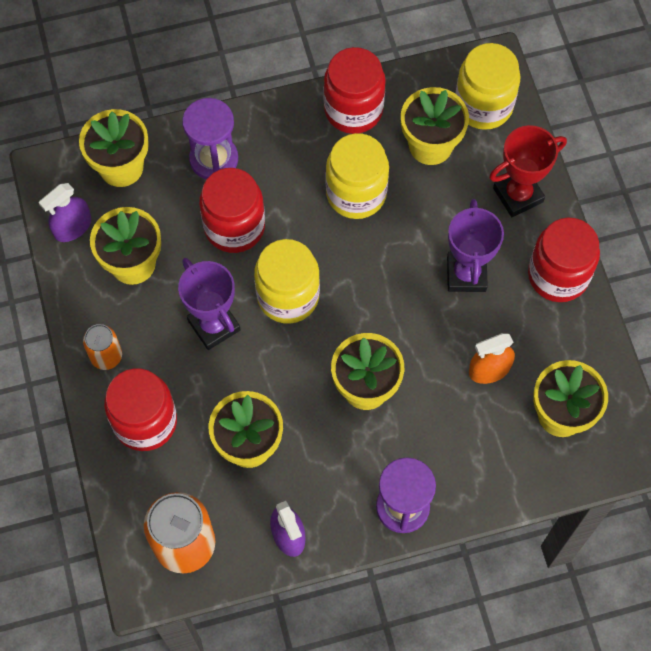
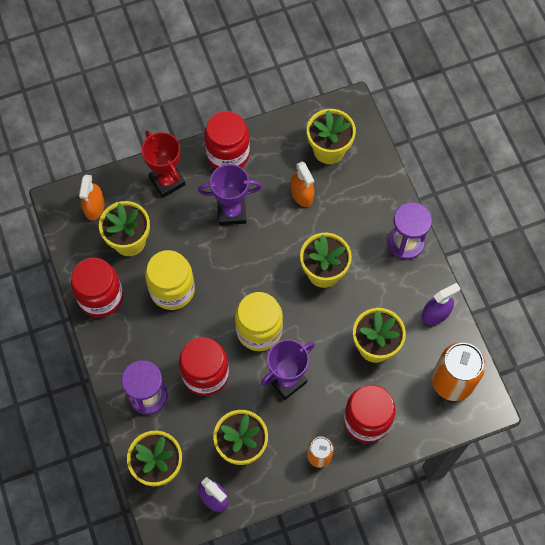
camera: 95 degrees left, 0 degrees up
yellow jar [455,43,521,130] -> orange spray bottle [79,175,105,220]

